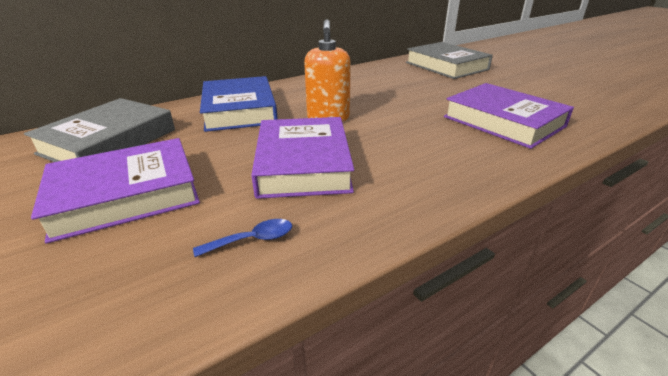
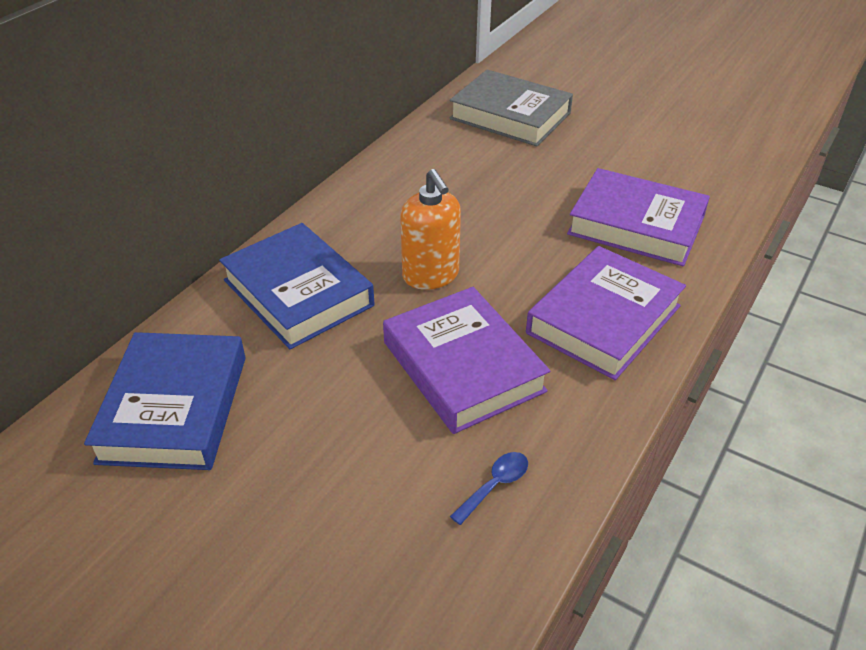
camera: 25 degrees left, 10 degrees up
grey book [24,98,175,162] -> blue book [84,332,245,470]
purple book [31,138,200,243] -> purple book moved to [526,246,686,380]

